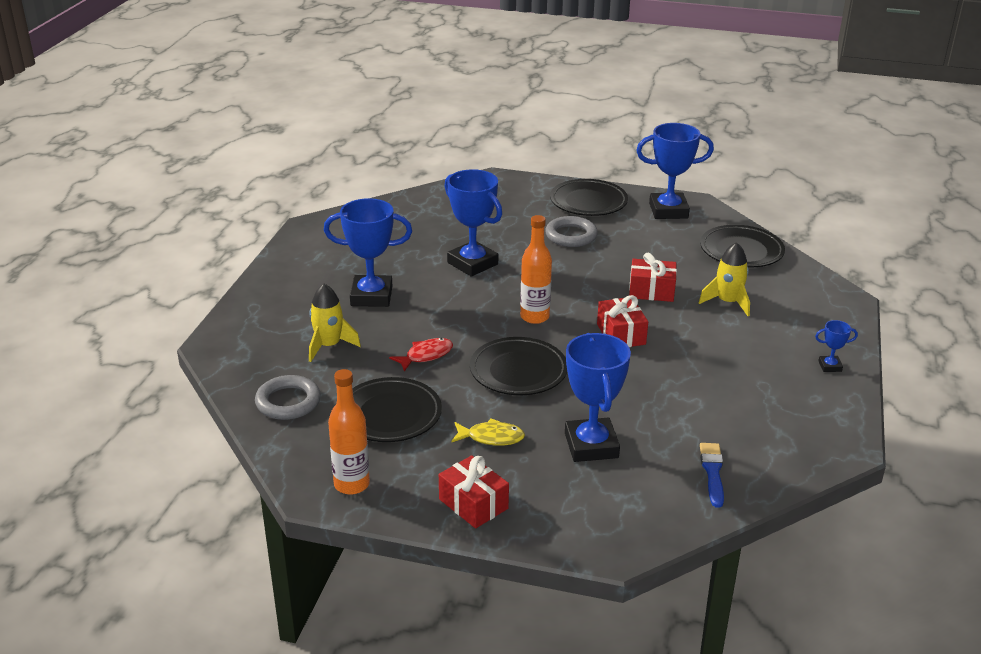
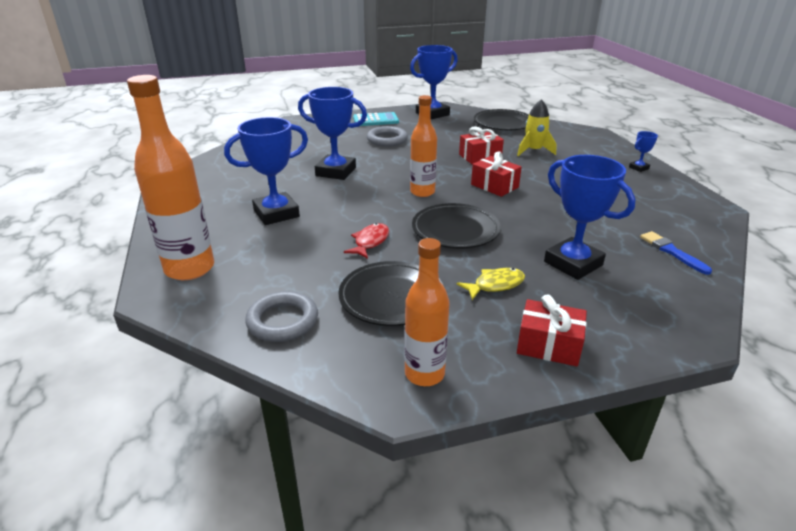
camera: 30 degrees left, 0 degrees up
yellow rocket [309,284,361,362] -> none
black plate [550,179,628,216] -> turquoise calculator [353,112,399,126]
none -> orange bottle [127,75,214,280]

